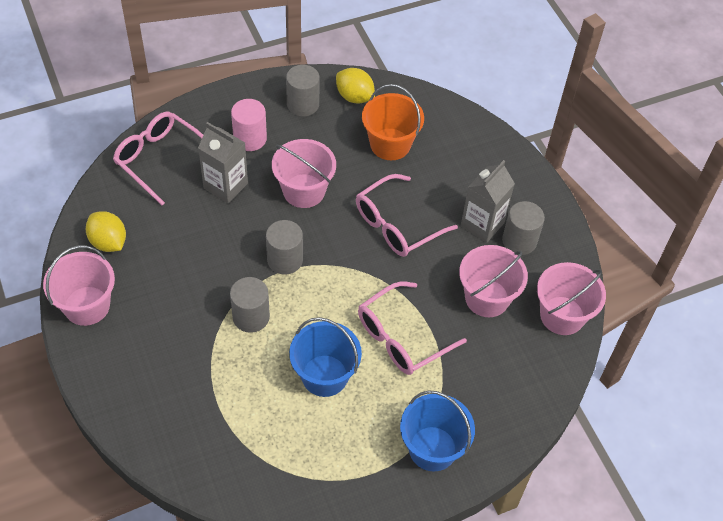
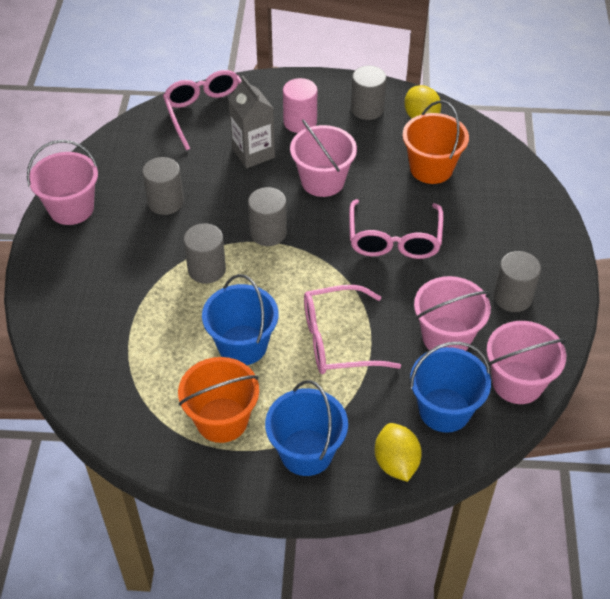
camera: 30 degrees right, 5 degrees down
yellow lemon [85,211,126,252] -> yellow lemon moved to [375,423,422,482]
pink glasses [356,174,458,257] -> pink glasses turned 75 degrees counterclockwise [349,199,443,259]
grey carton [461,160,515,243] -> none
none -> grey cylinder [142,157,184,215]
none -> orange bucket [178,357,259,443]
none -> blue bucket [410,342,491,433]

